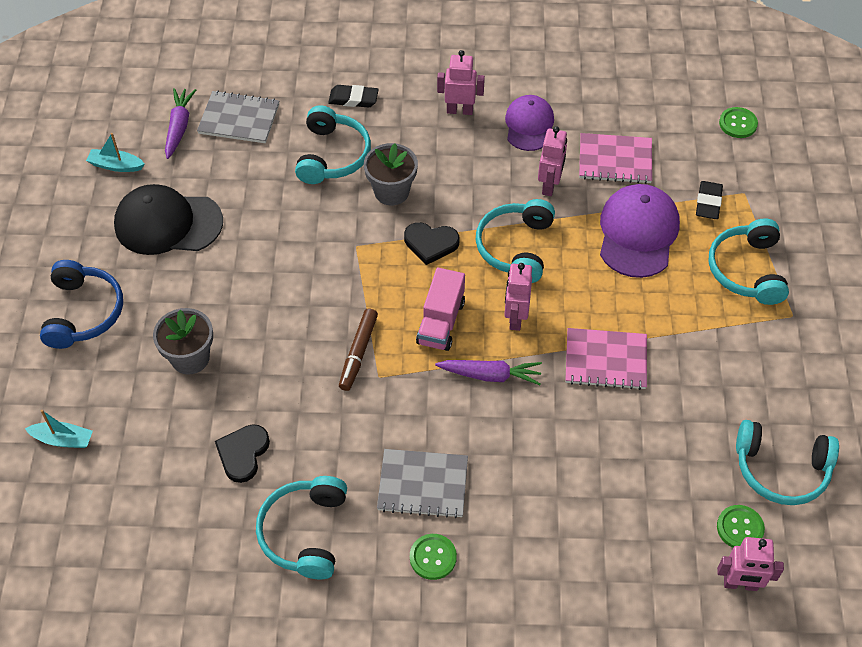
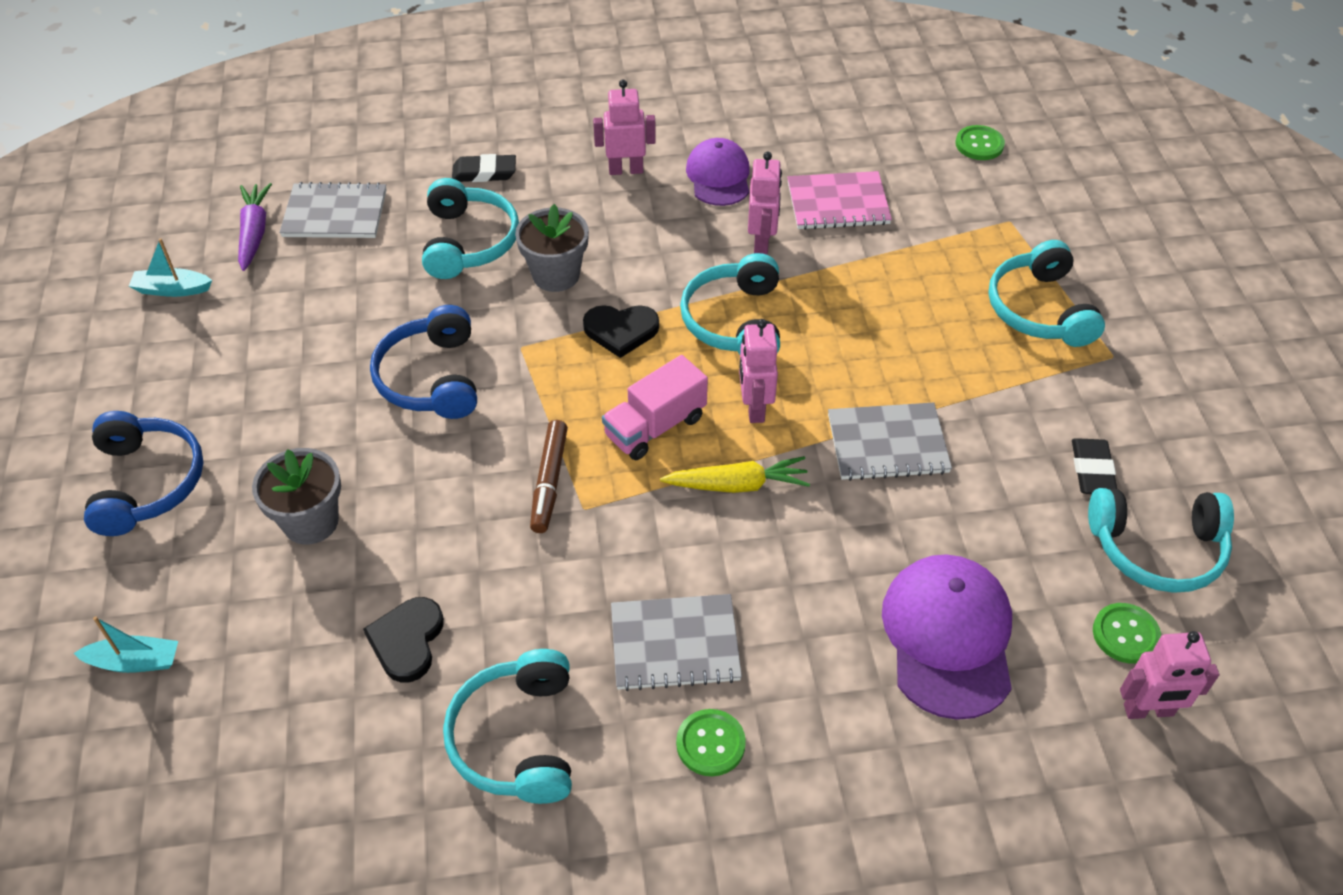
camera: 10 degrees left, 5 degrees down
black cap [114,184,223,255] -> none
pink truck [416,268,465,351] -> pink truck turned 45 degrees clockwise [602,355,708,460]
purple carrot [435,360,542,385] -> yellow carrot [660,456,810,493]
pink notebook [565,328,647,390] -> grey notebook [828,402,952,481]
purple cap [600,184,680,278] -> purple cap moved to [882,554,1012,720]
black eraser [696,181,723,219] -> black eraser moved to [1072,438,1117,494]
none -> blue headphones [370,305,477,419]

